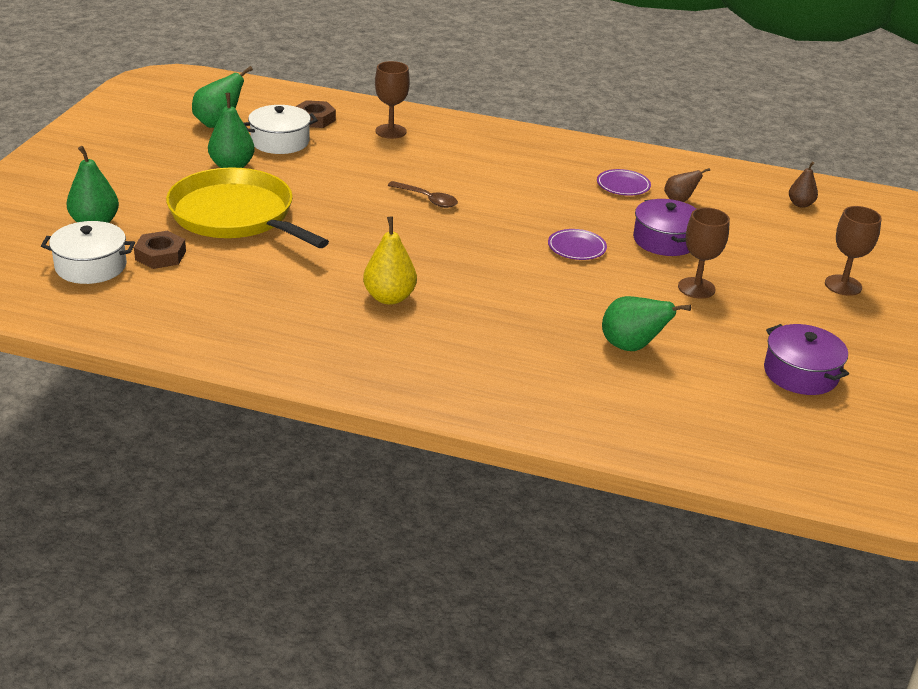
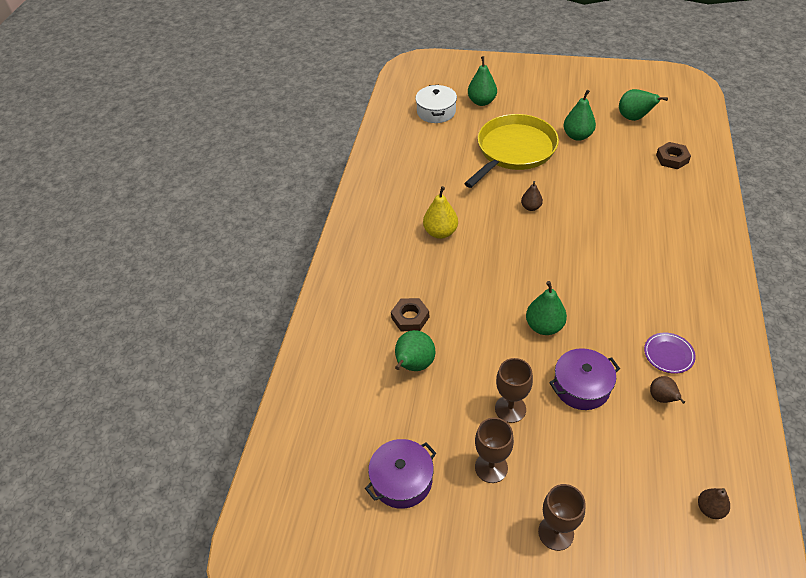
camera: 90 degrees right, 15 degrees up
brown nut [134,231,186,269] -> brown nut moved to [391,298,429,331]
white pot [243,105,318,154] -> none
brown goblet [375,61,410,139] -> brown goblet moved to [475,418,514,483]
brown spoon [387,181,458,208] -> none
purple plate [548,229,607,260] -> green pear [526,281,567,335]
none -> brown pear [521,181,543,211]

